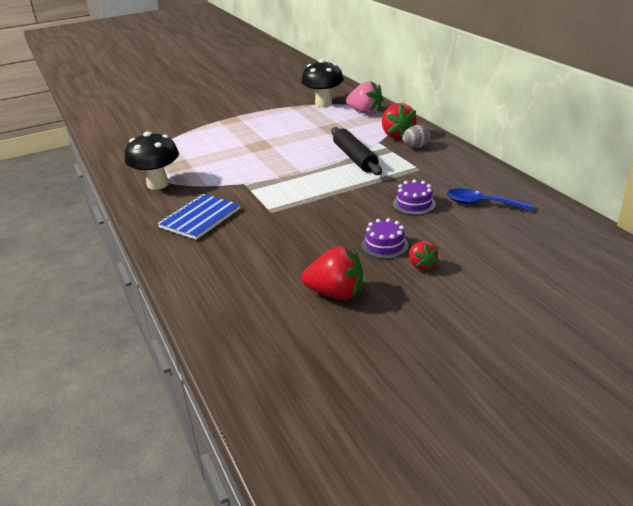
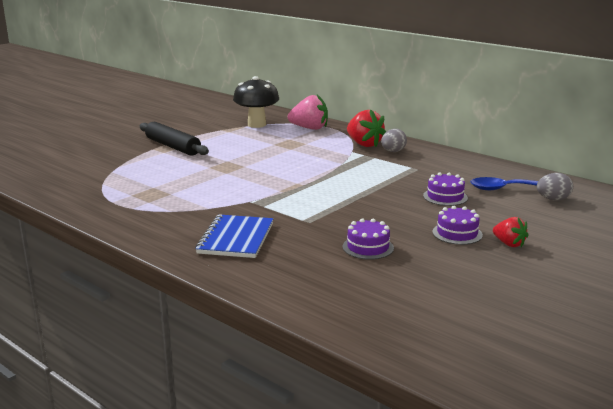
camera: 25 degrees left, 10 degrees down
black mushroom [125,131,179,190] -> none
red strawberry [302,246,363,300] -> none
black rolling pin [331,127,382,175] -> black rolling pin moved to [139,122,209,156]
none -> purple cake [343,218,394,260]
none -> grey egg [537,173,573,200]

